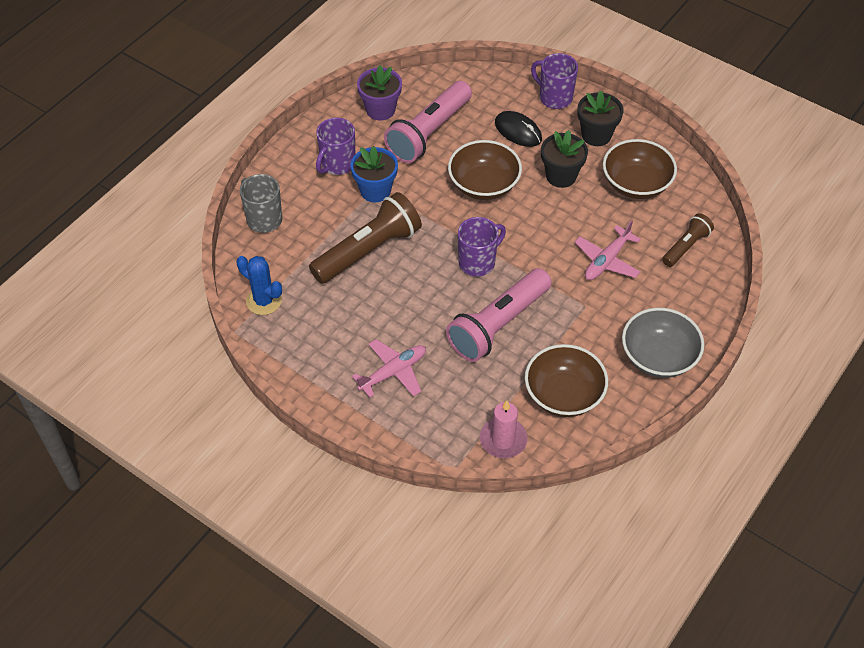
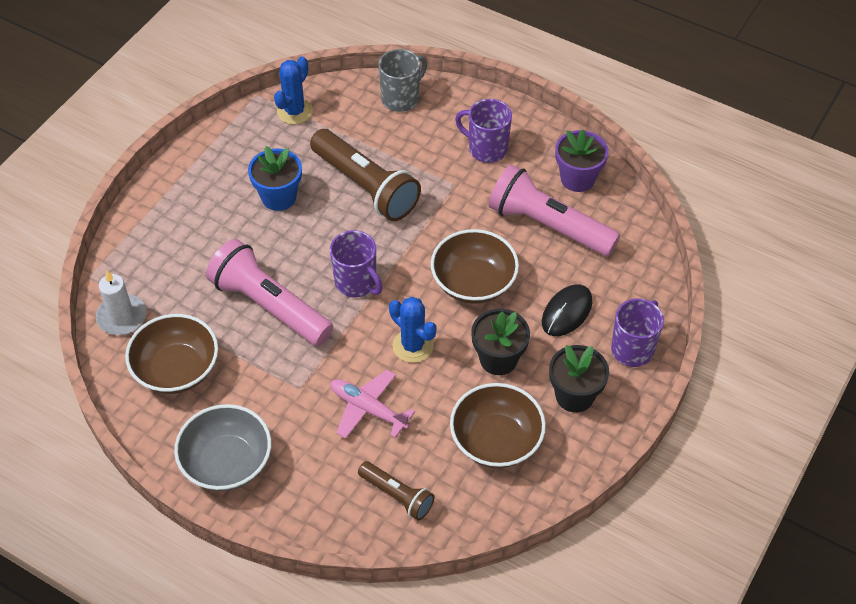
camera: 85 degrees right, 0 degrees up
blue flower pot [351,146,398,202] -> blue flower pot moved to [248,146,302,211]
pink plane [352,339,426,398] -> none
pink candle [480,401,527,458] -> white candle [96,270,146,335]
none -> blue cactus [389,297,437,363]

